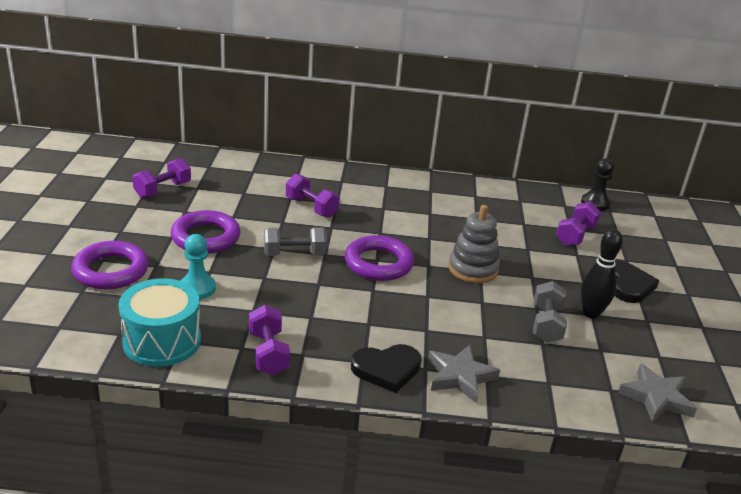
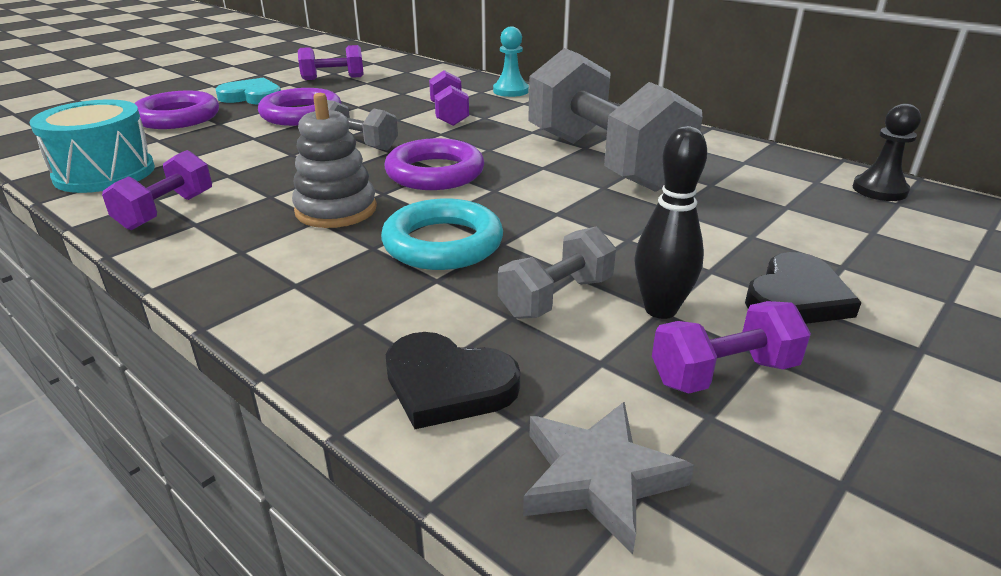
camera: 40 degrees right, 0 degrees up
turquoise pawn [180,234,216,299] -> turquoise pawn moved to [493,27,529,97]
black heart [351,344,422,393] -> black heart moved to [386,332,520,429]
grey star [428,345,500,403] -> none
grey stacking toy [448,205,500,283] -> grey stacking toy moved to [292,93,377,228]
purple dumbbell [556,202,601,246] -> purple dumbbell moved to [652,301,811,394]
none -> turquoise heart [216,77,281,105]
none -> turquoise ring [381,198,503,270]
none -> grey dumbbell [528,48,703,192]

